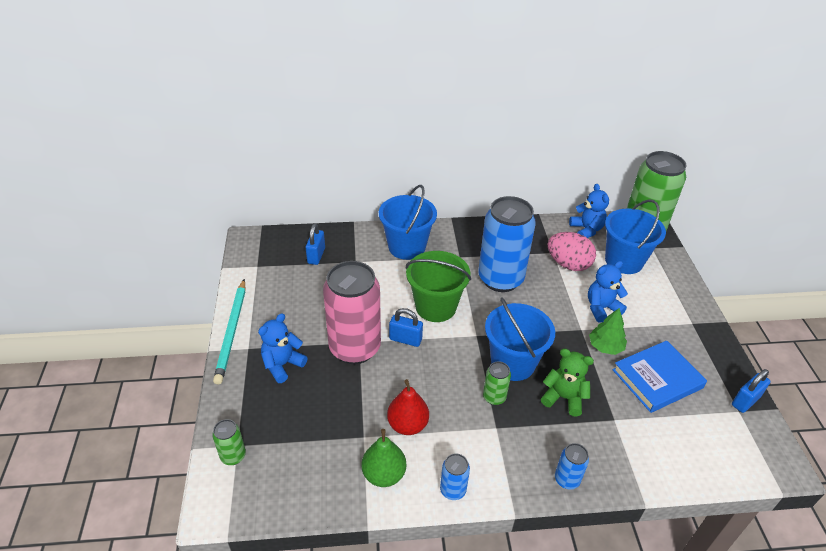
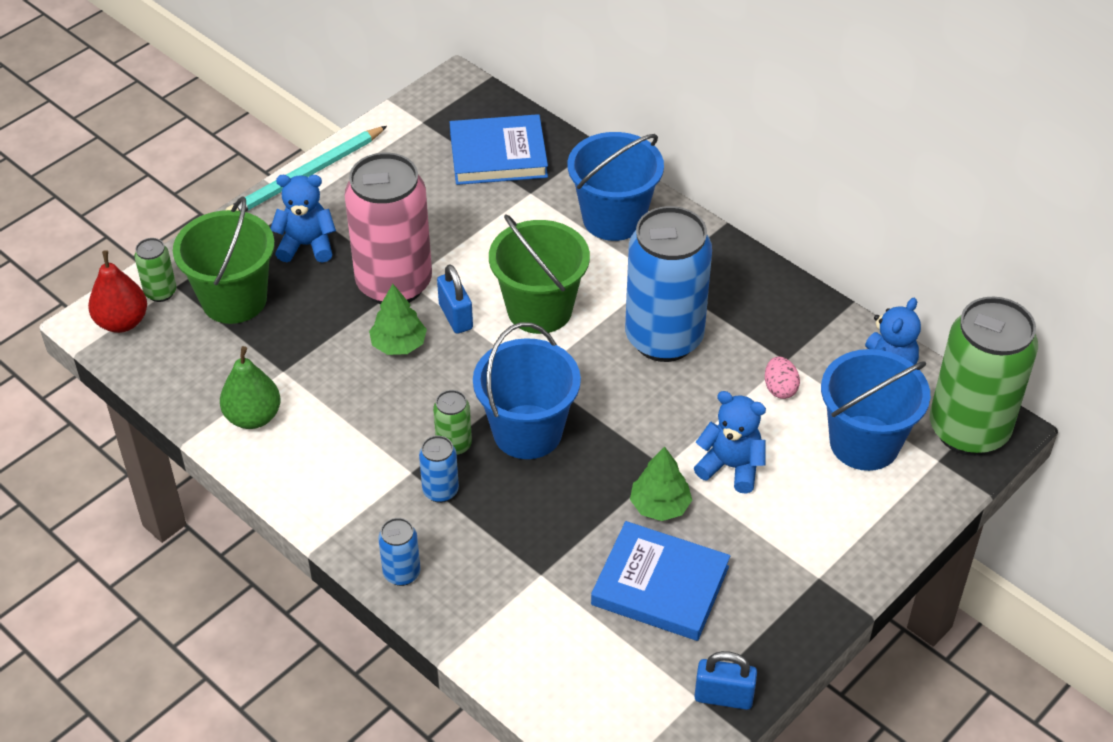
camera: 50 degrees right, 5 degrees up
blue padlock [306,223,325,265] -> blue book [450,114,548,185]
red pear [387,379,429,435] -> red pear moved to [88,250,147,333]
blue can [440,453,470,500] -> blue can moved to [419,436,459,503]
green teddy bear [541,348,594,417] -> none
pink egg [548,232,596,271] -> pink egg [765,356,800,399], size x0.52
none -> green bucket [173,196,275,324]
none -> green tree [369,284,427,355]

